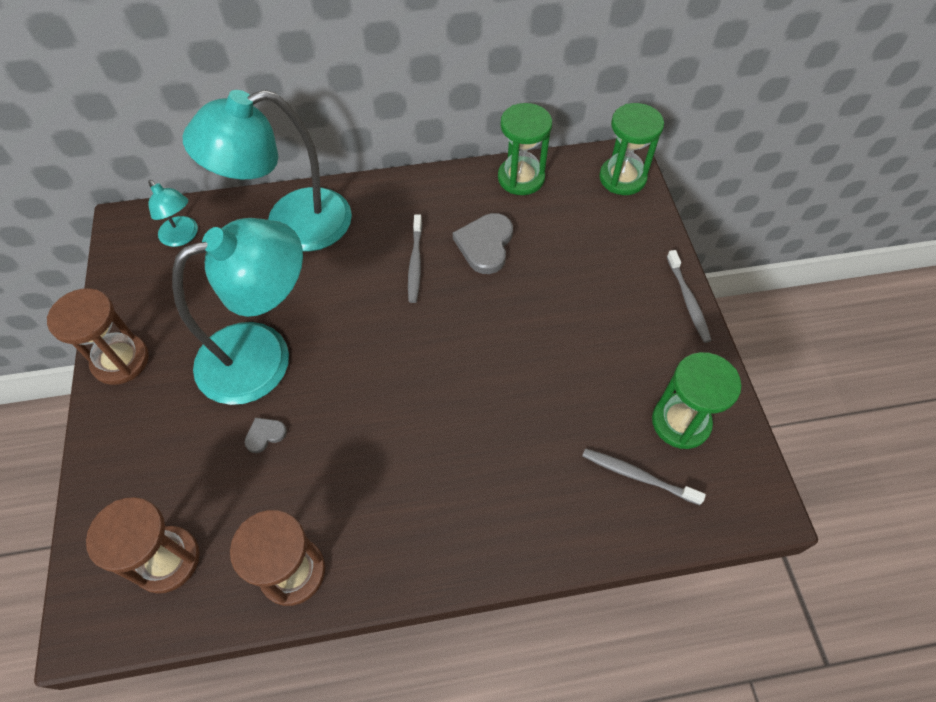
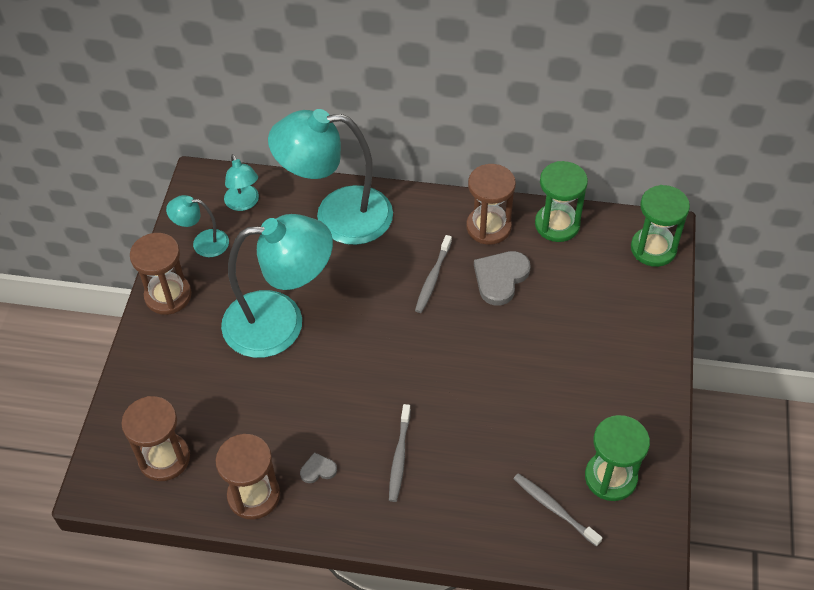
camera: 20 degrees right, 5 degrees down
grey heart [244,417,287,453] -> grey heart moved to [300,452,337,483]
grey toothbrush [667,250,712,343] -> grey toothbrush moved to [389,404,411,502]
none -> turquoise lamp [166,195,229,257]
none -> brown hourglass [466,164,516,245]

